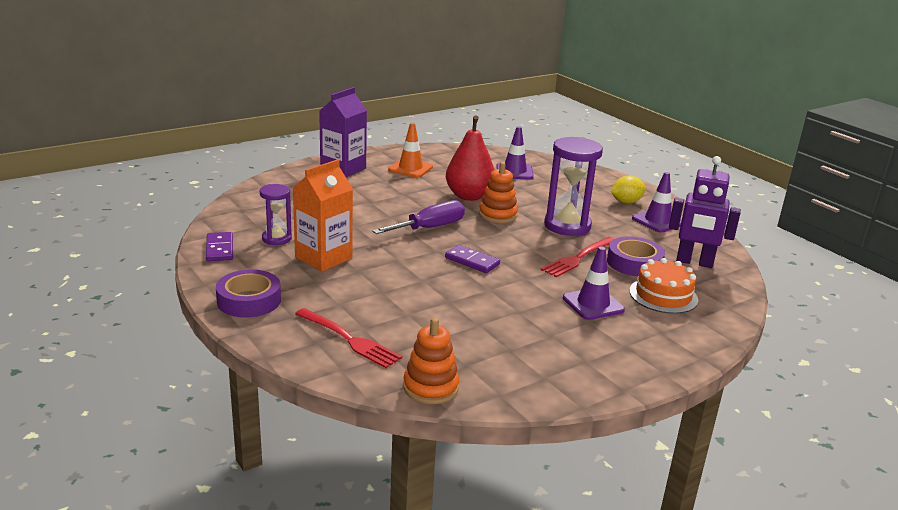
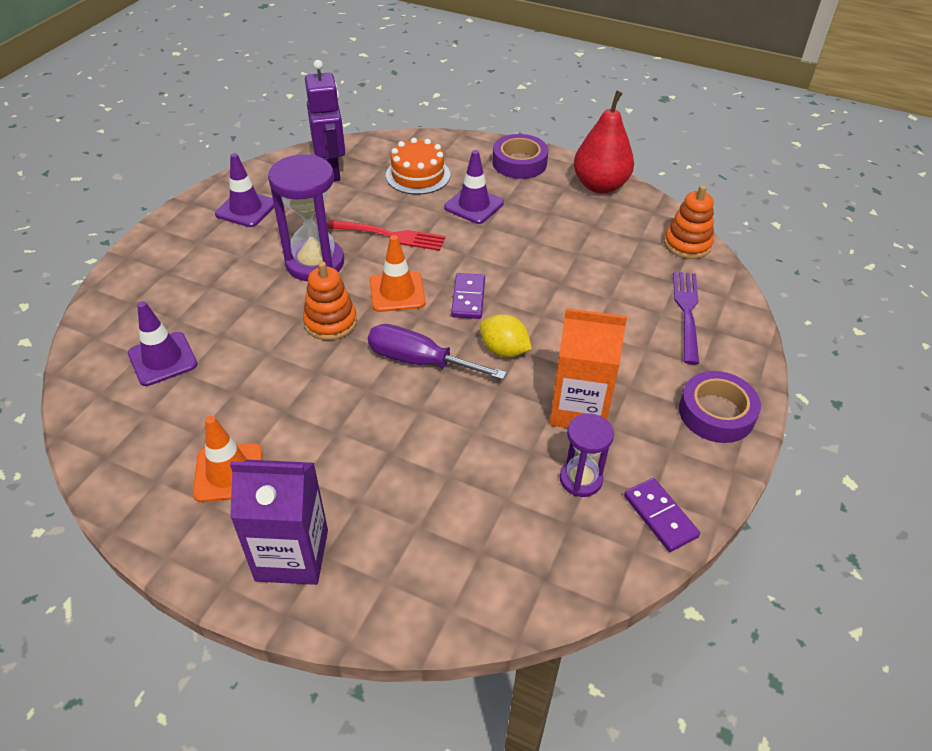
camera: 120 degrees left, 20 degrees up
purple domino [206,232,233,261] -> purple domino turned 75 degrees counterclockwise [624,478,700,552]
red fork [295,308,402,368] -> purple fork [673,271,699,364]
red pear [446,115,495,201] -> red pear moved to [574,90,634,194]
purple tape [607,236,665,277] -> purple tape moved to [492,134,548,179]
yellow lemon [611,175,646,204] -> yellow lemon moved to [480,314,532,357]
none -> orange traffic cone [370,235,426,312]

